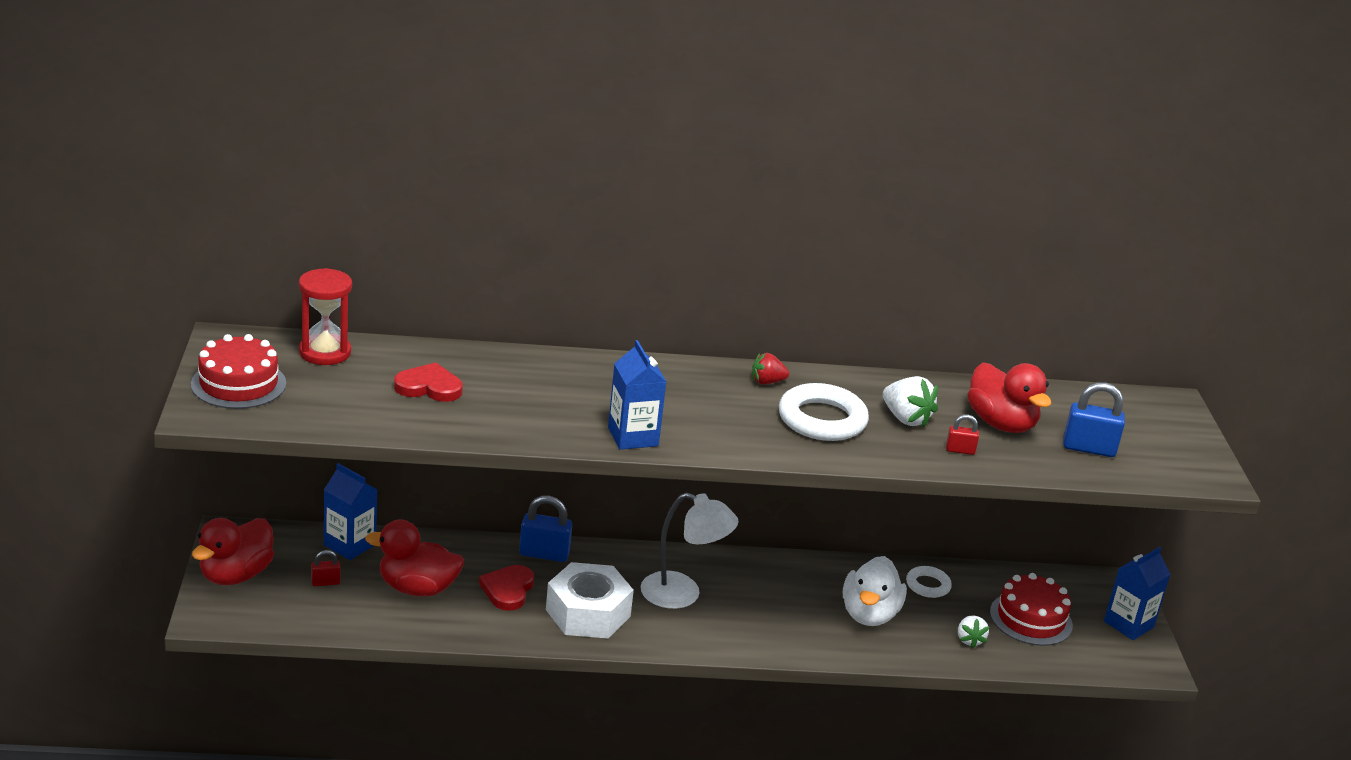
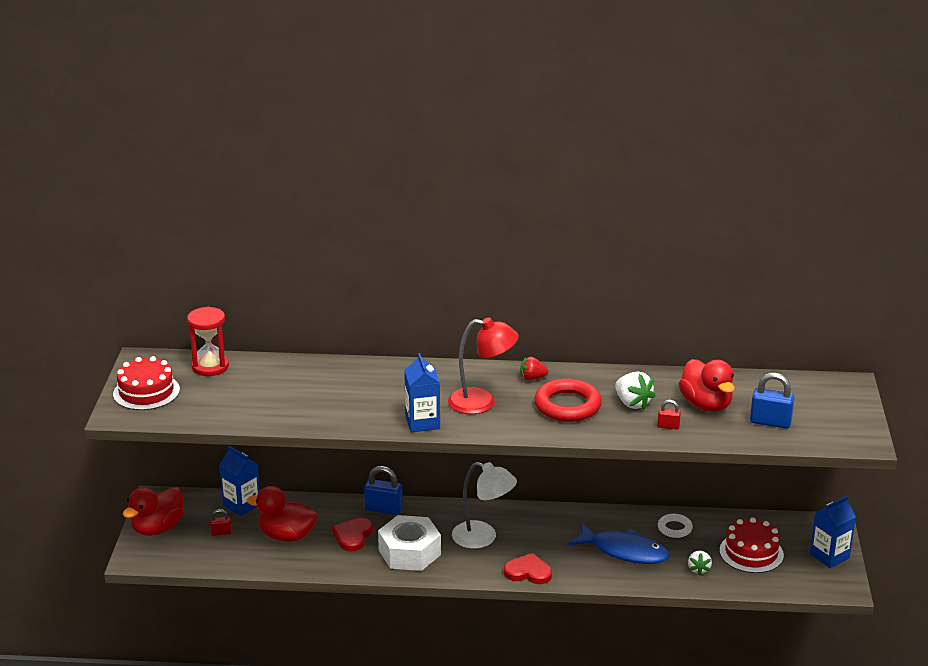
camera: 10 degrees right, 0 degrees up
red heart [394,363,463,402] -> red heart moved to [504,553,552,584]
white ring [779,383,869,441] -> red ring [534,378,602,422]
white duck [843,556,907,626] -> blue fish [568,523,669,564]
none -> red lamp [448,317,519,414]

